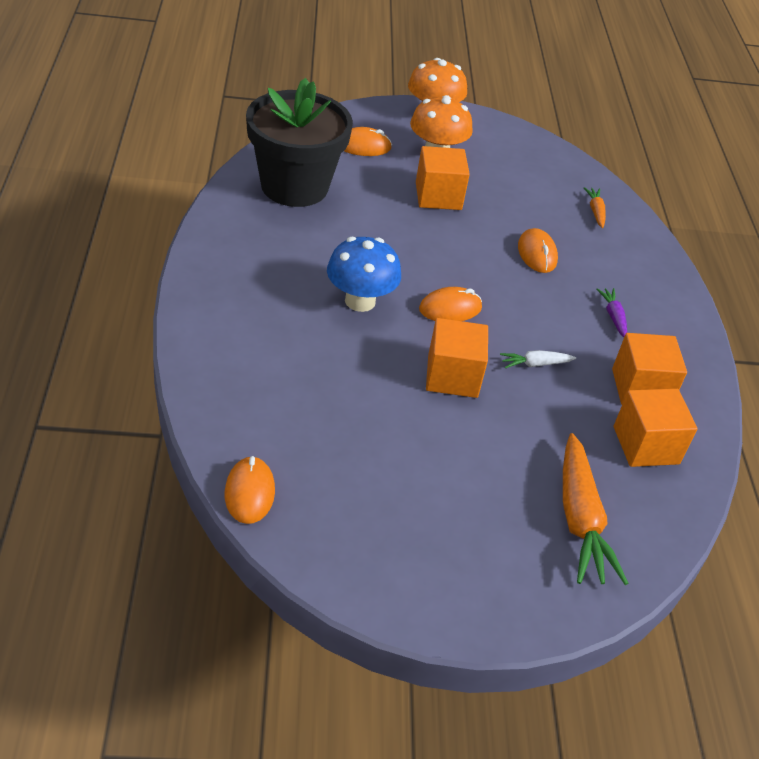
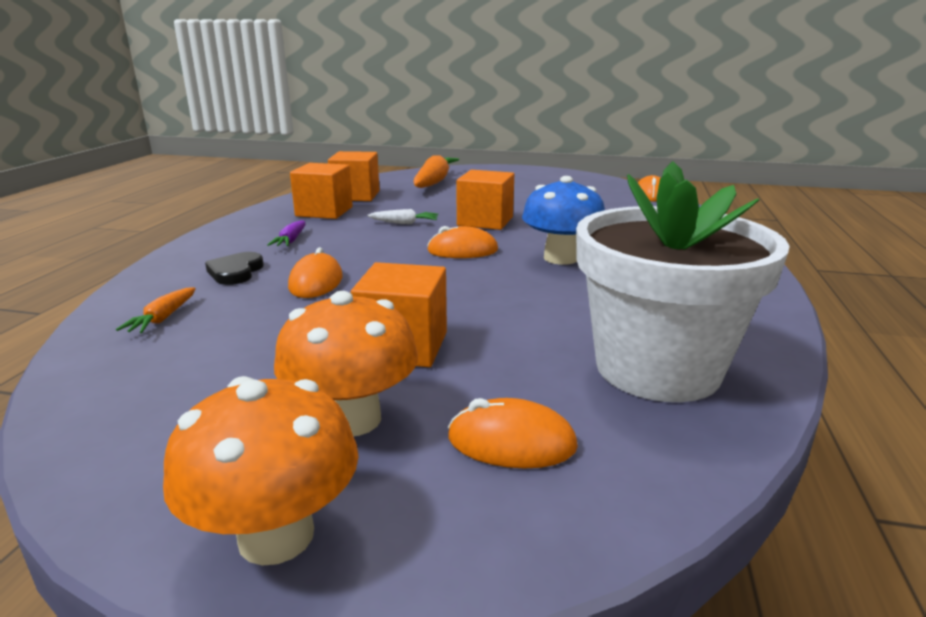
camera: 160 degrees left, 20 degrees down
black flower pot [246,78,353,207] -> white flower pot [576,161,790,402]
none -> black heart [205,252,264,285]

